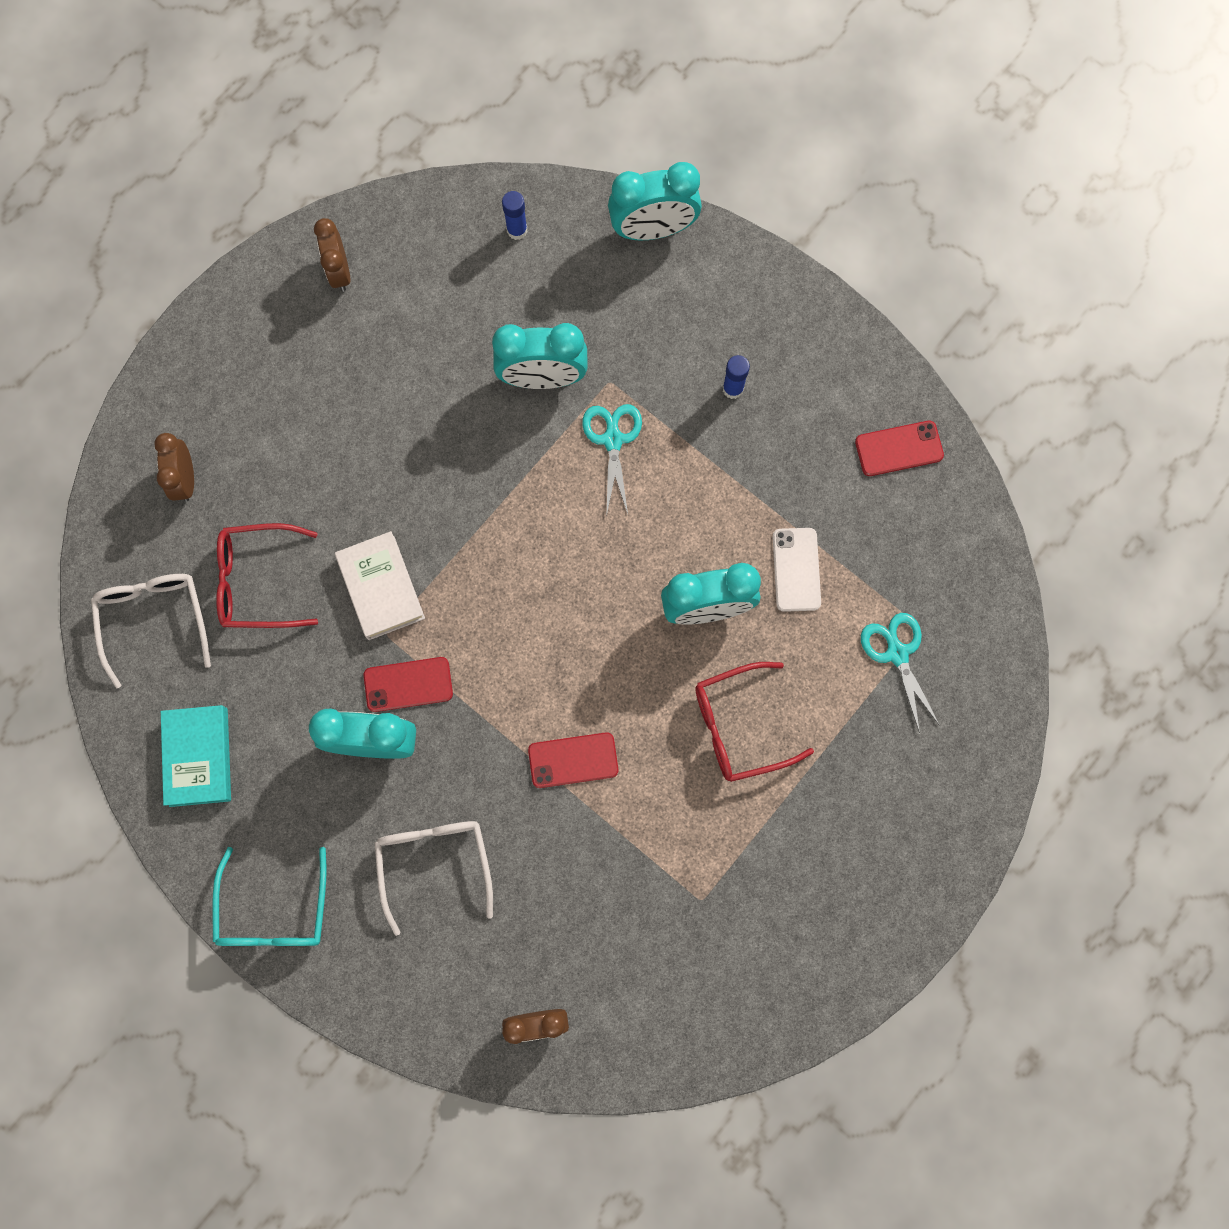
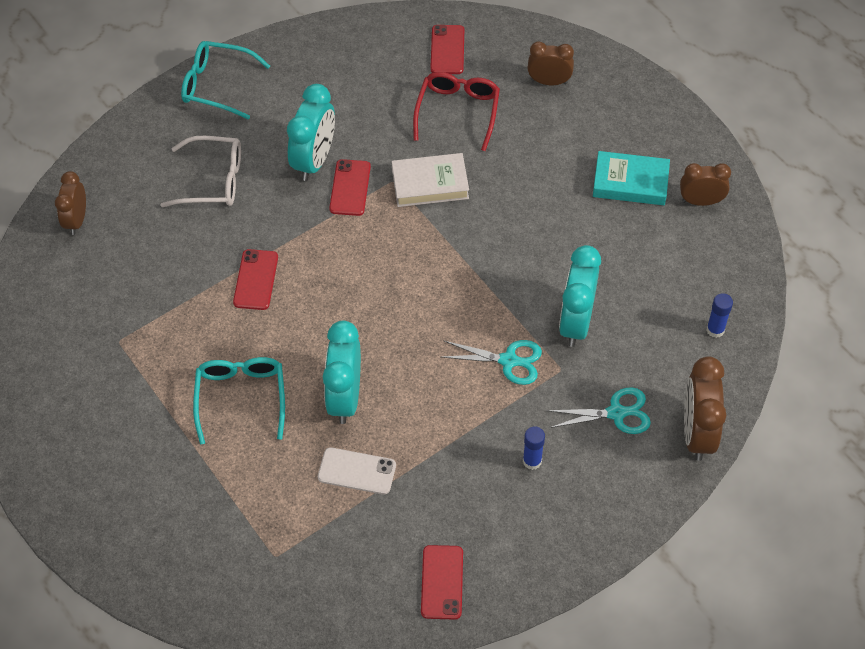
camera: 105 degrees right, 20 degrees down
white glasses [91,574,211,688] -> red phone [430,25,464,74]
turquoise book [161,705,231,807] -> turquoise book moved to [593,151,670,205]
turquoise clock [608,162,702,240] -> brown clock [684,356,727,461]
red glasses [695,662,814,782] -> turquoise glasses [193,357,285,444]
turquoise scissors [861,613,940,733] -> turquoise scissors moved to [546,388,651,434]

